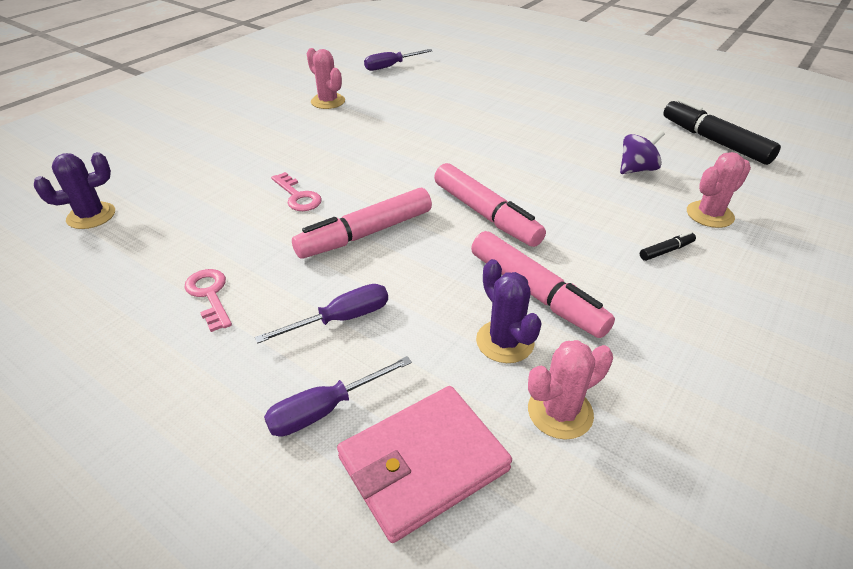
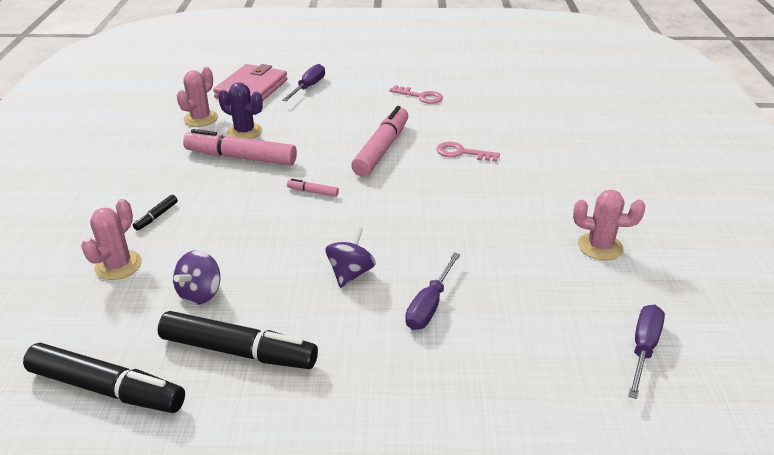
camera: 145 degrees right, 5 degrees down
purple cactus [34,152,115,229] -> none
purple screwdriver [255,284,388,343] -> purple screwdriver moved to [405,253,460,330]
pink marker [434,163,546,247] -> pink marker [287,179,339,197], size x0.43
none -> black marker [158,311,318,369]
none -> purple spinning top [326,227,376,288]

